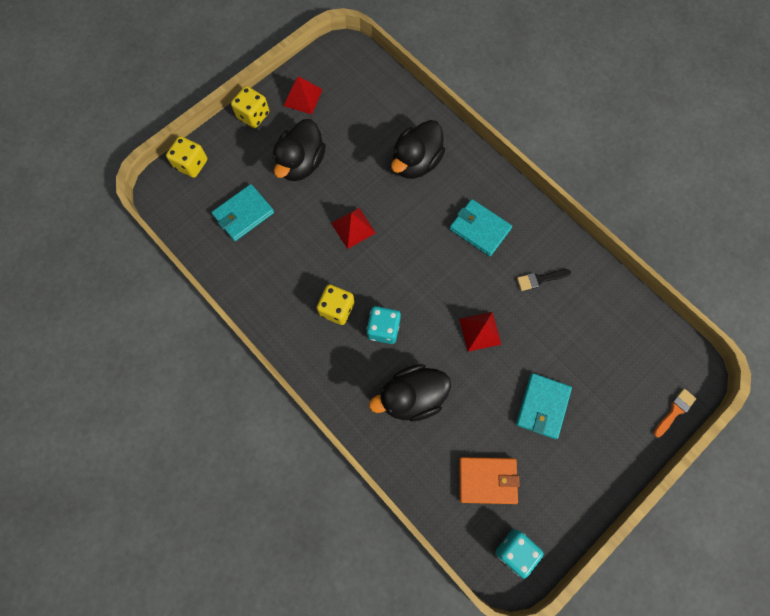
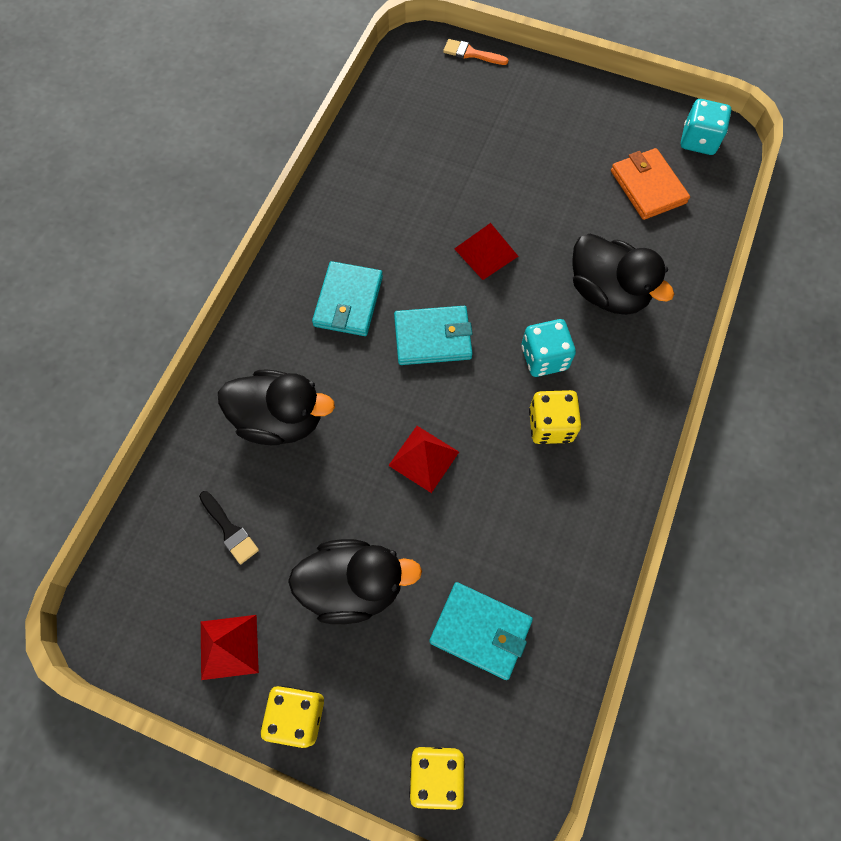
camera: 115 degrees left, 5 degrees down
turquoise wallet [516,373,572,439] -> turquoise wallet moved to [394,306,473,365]
black brush [517,269,571,291] -> black brush moved to [199,491,259,564]

